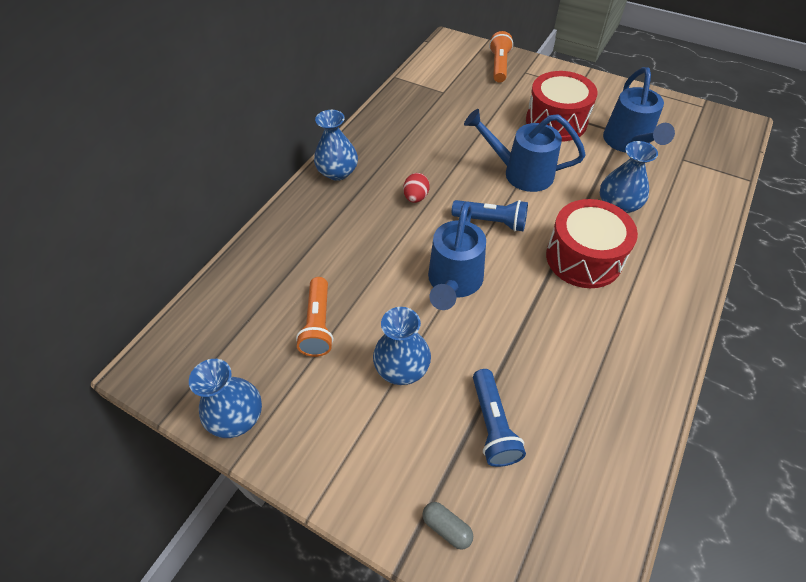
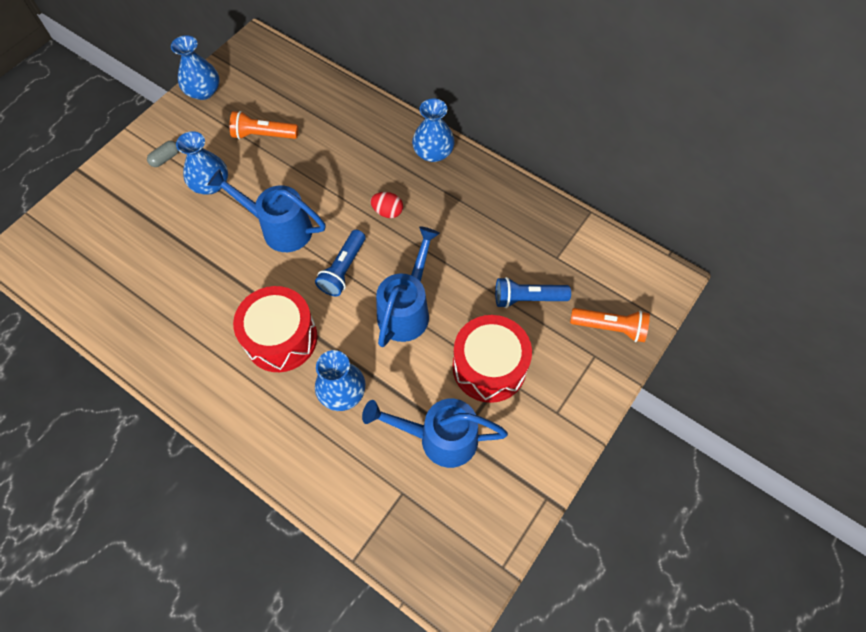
camera: 95 degrees right, 10 degrees up
grey capsule [423,502,473,550] -> grey capsule moved to [147,141,179,167]
blue flashlight [473,369,526,467] -> blue flashlight moved to [495,277,571,308]

